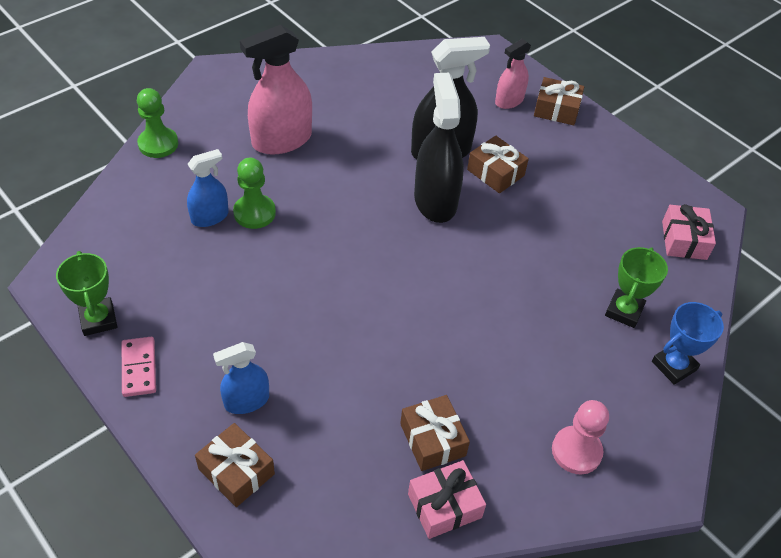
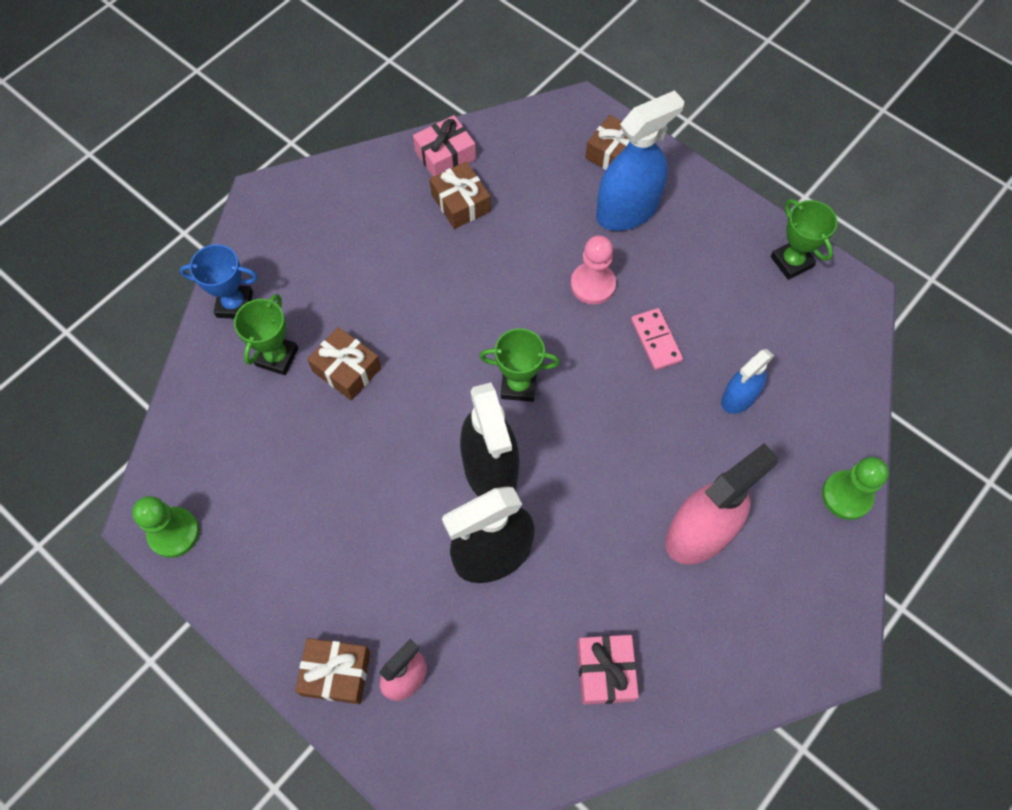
camera: 175 degrees right, 15 degrees up
pink domino [122,337,156,397] -> pink domino moved to [631,308,683,370]
blue spray bottle [213,342,269,414] -> blue spray bottle [596,90,685,231], size x1.73
green pawn [233,158,276,229] -> green pawn moved to [132,496,199,558]
brown gift [467,136,529,193] -> brown gift moved to [307,327,381,400]
pink pawn [552,400,609,474] -> pink pawn moved to [571,235,616,305]
blue trophy [652,302,724,385] -> blue trophy turned 45 degrees clockwise [180,244,258,319]
pink gift [662,204,716,260] -> pink gift moved to [577,635,639,705]
none -> green trophy [479,328,560,402]

